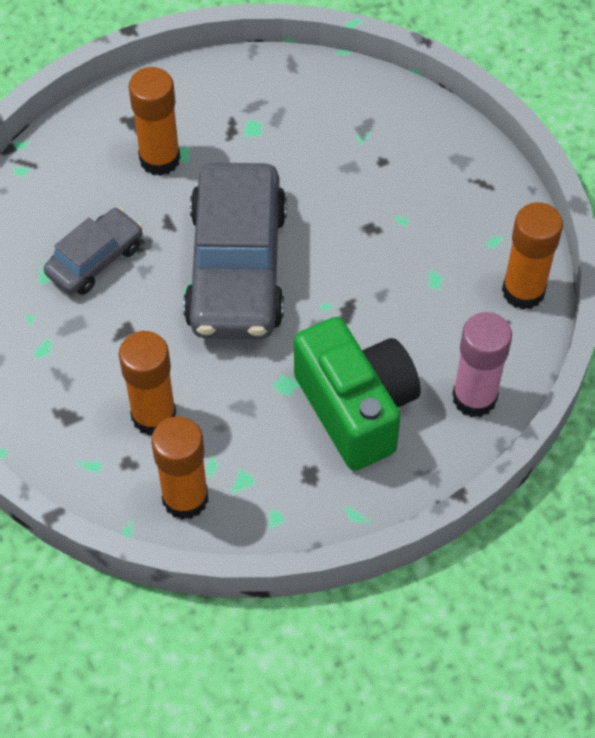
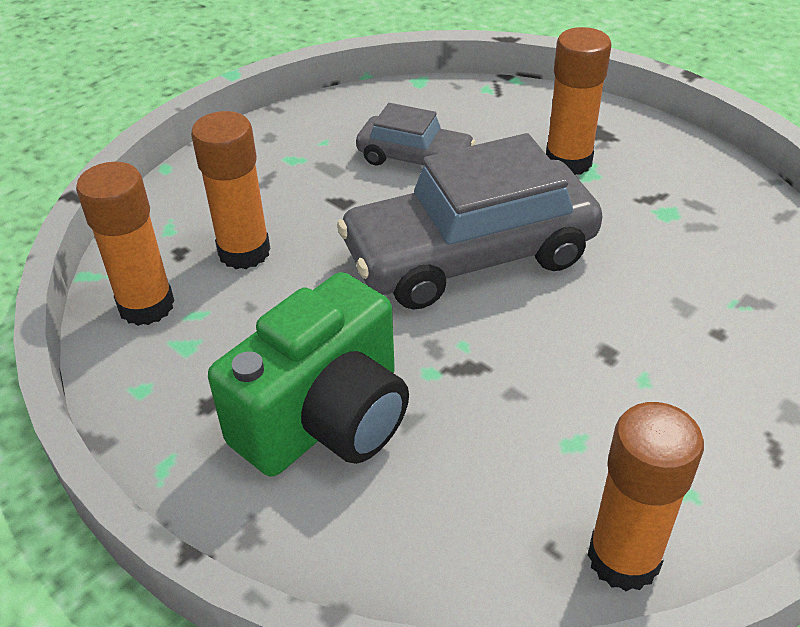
camera: 70 degrees right, 15 degrees down
pink glue stick [452,312,512,417] -> none

